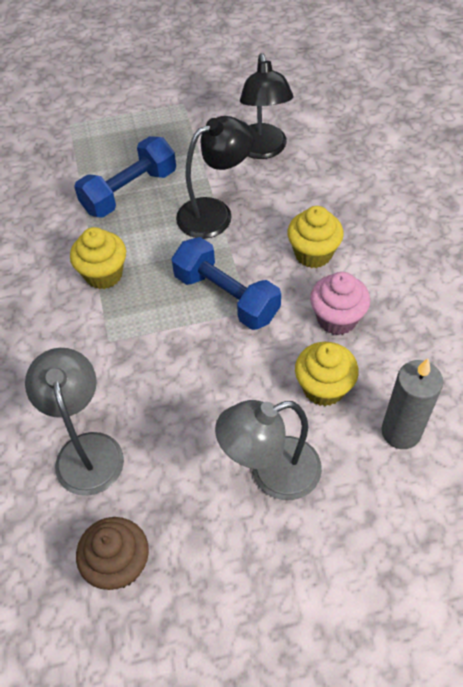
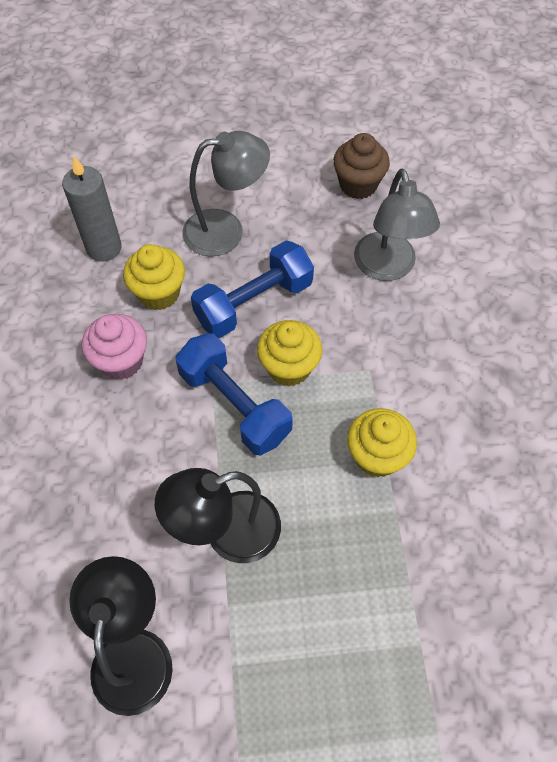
camera: 175 degrees left, 5 degrees up
blue dumbbell [74,136,176,218] -> blue dumbbell moved to [191,241,314,338]
yellow cupcake [287,206,344,268] -> yellow cupcake moved to [257,320,322,387]

